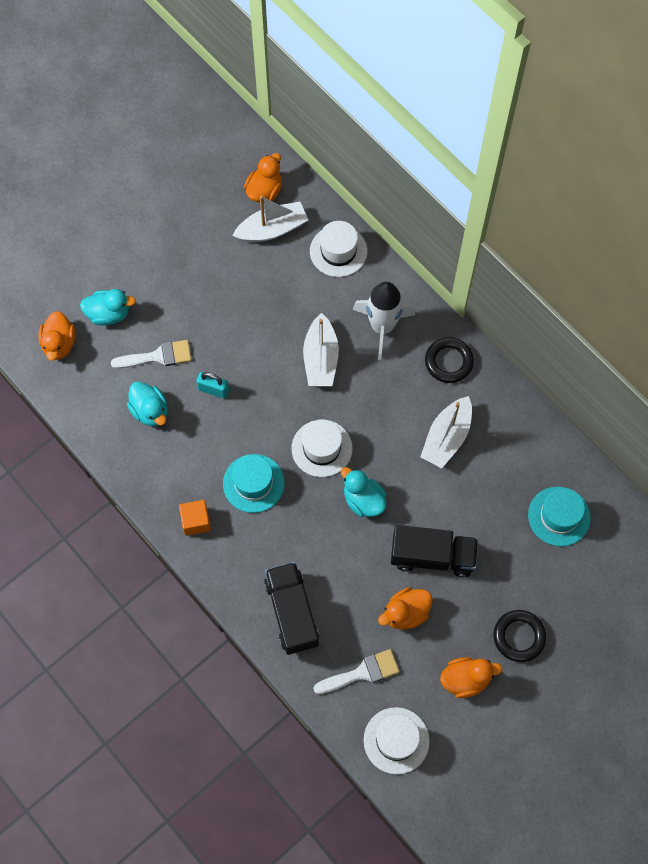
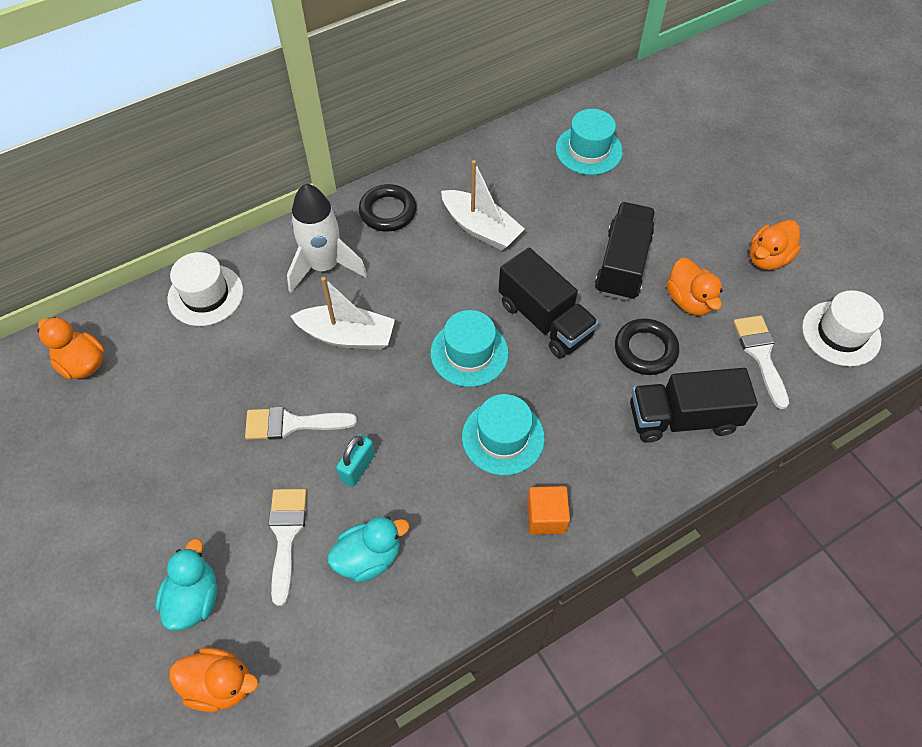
camera: 80 degrees left, 10 degrees down
white boat [232,196,308,242] -> none
white hat [291,419,353,477] -> turquoise hat [430,310,509,387]
turquoise duck [341,467,387,517] -> black truck [498,248,599,358]
orange duck [440,657,503,698] -> orange duck turned 135 degrees counterclockwise [750,220,801,270]
black ring [493,610,546,662] -> black ring moved to [615,318,679,375]
none -> white brush [245,407,357,440]

